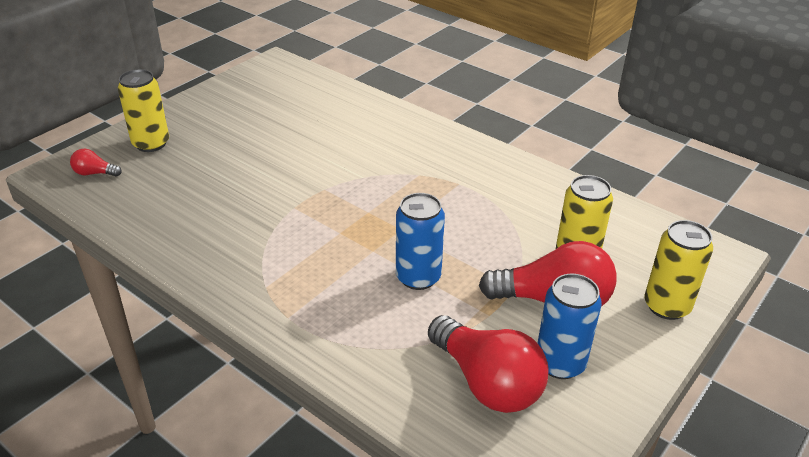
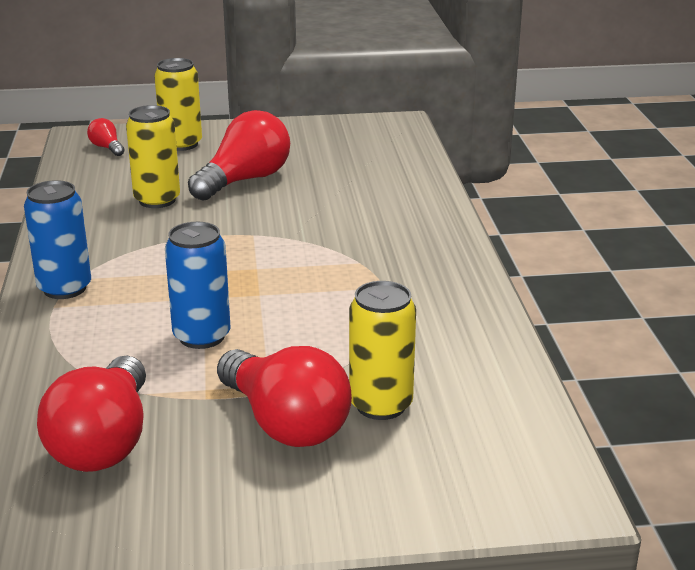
camera: 45 degrees right, 10 degrees down
blue can [538,274,602,379] -> blue can moved to [24,180,91,299]
yellow can [645,220,713,320] -> yellow can moved to [126,105,180,208]
none -> red light bulb [188,110,290,201]

